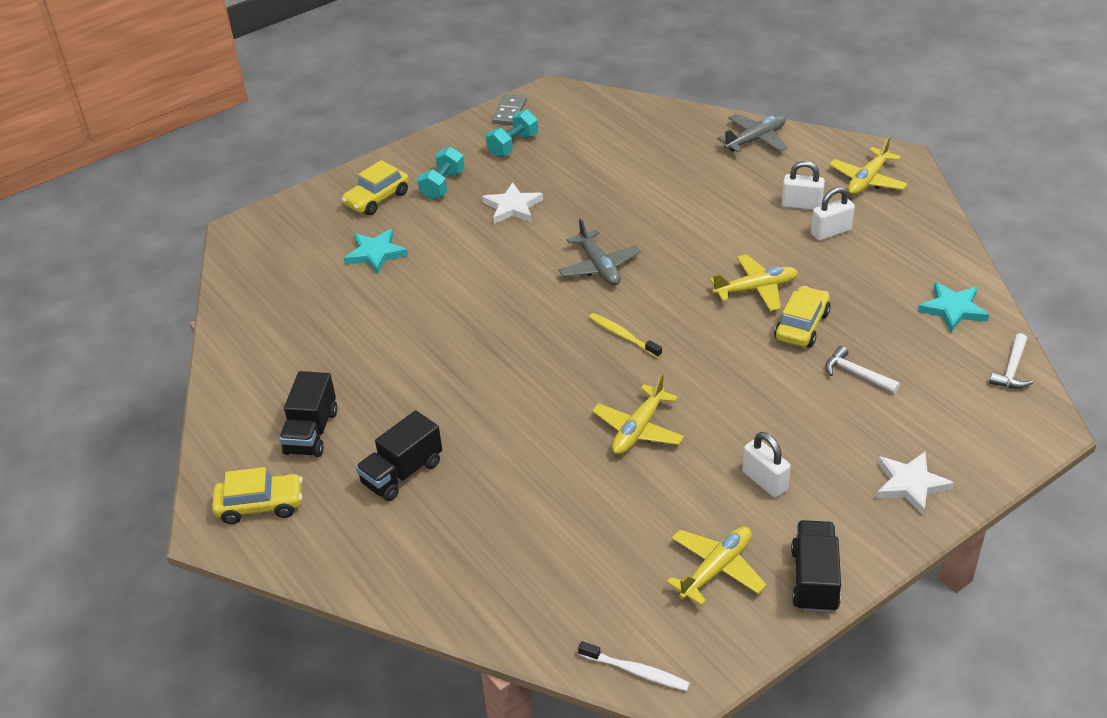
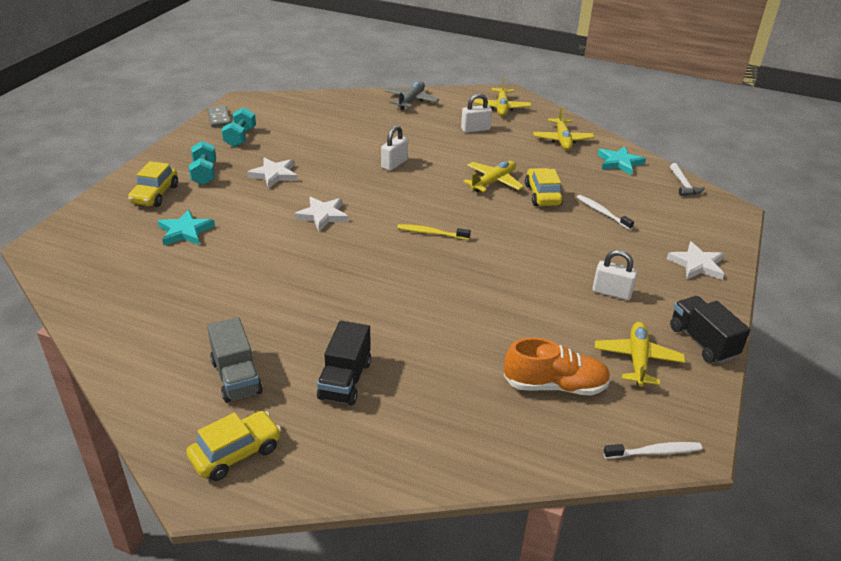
camera: 35 degrees left, 5 degrees down
black truck [279,371,338,457] -> grey truck [207,317,263,403]
grey plane [558,218,641,285] -> none
yellow plane [592,374,684,455] -> yellow plane moved to [533,107,595,150]
white padlock [811,187,855,241] -> white padlock moved to [381,125,408,171]
white hammer [825,346,900,393] -> white toothbrush [577,195,634,230]
none -> white star [294,197,349,231]
none -> orange shoe [504,337,611,396]

